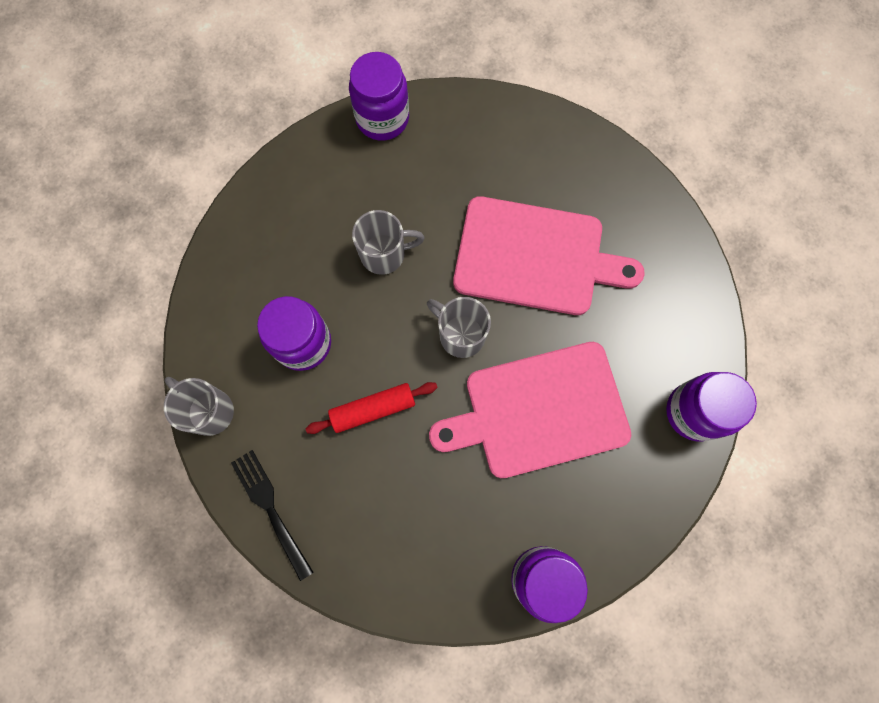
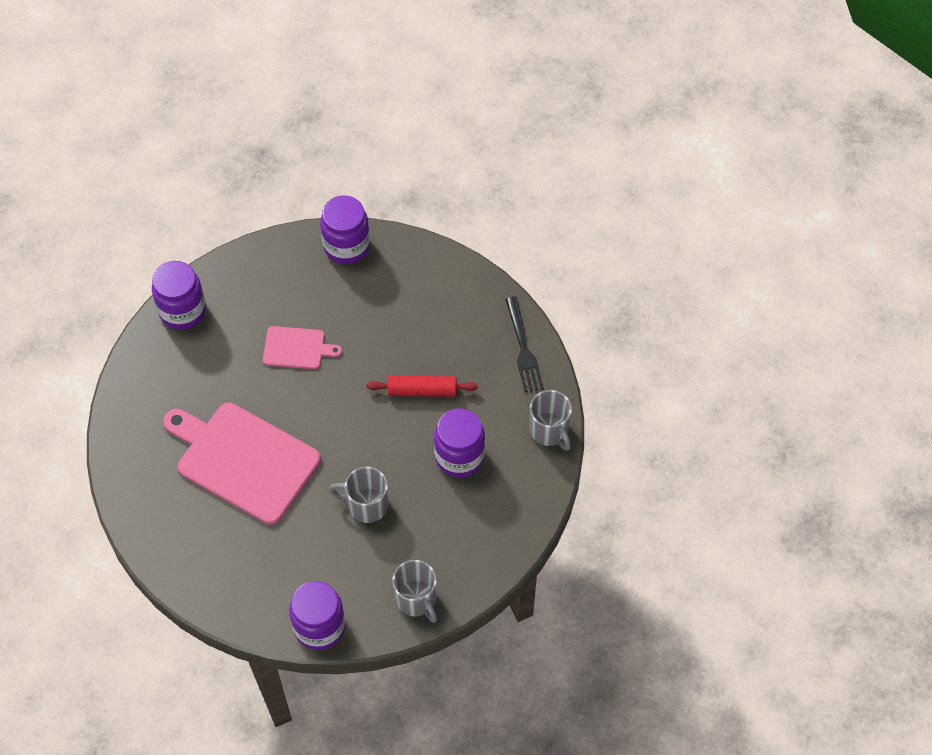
camera: 160 degrees left, 15 degrees down
grey mug [427,297,491,358] -> grey mug moved to [392,560,437,623]
pink cutting board [429,342,631,478] -> pink cutting board [263,326,342,369], size x0.49

